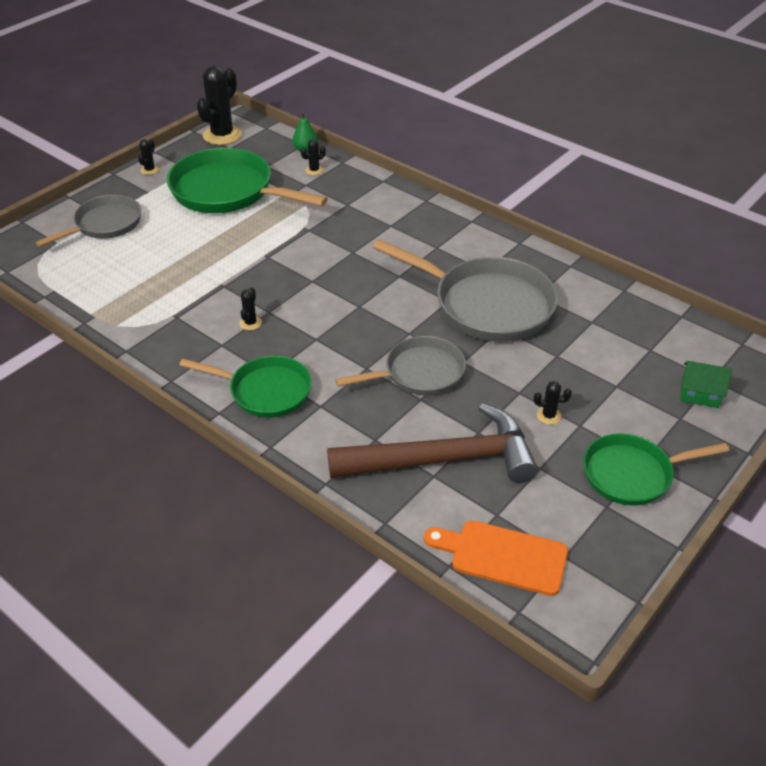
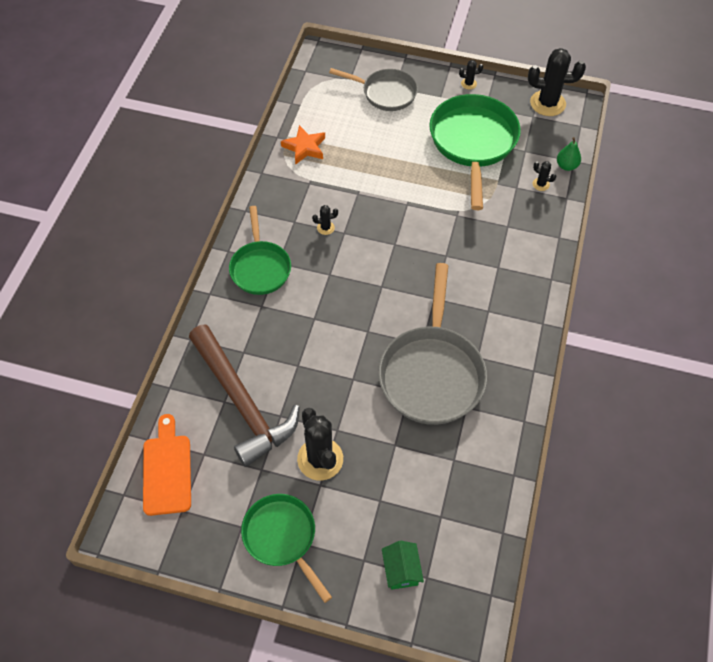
camera: 65 degrees right, 15 degrees up
grey pan [335,336,466,396] -> none
black cactus [534,381,572,425] -> black cactus [297,408,343,480], size x2.22
none -> orange star [281,125,325,165]

